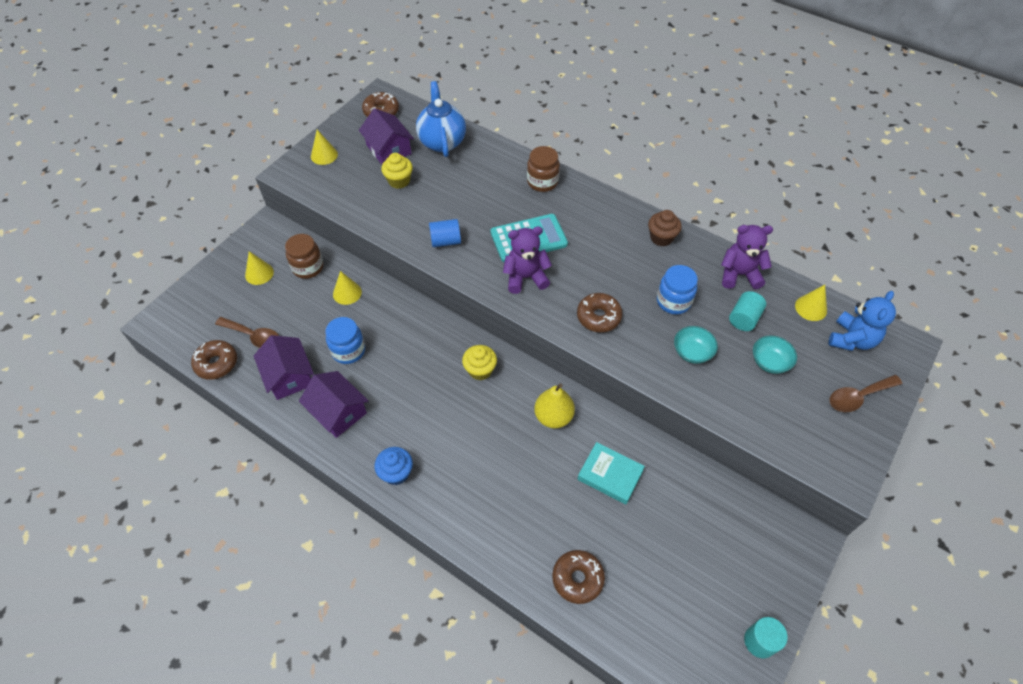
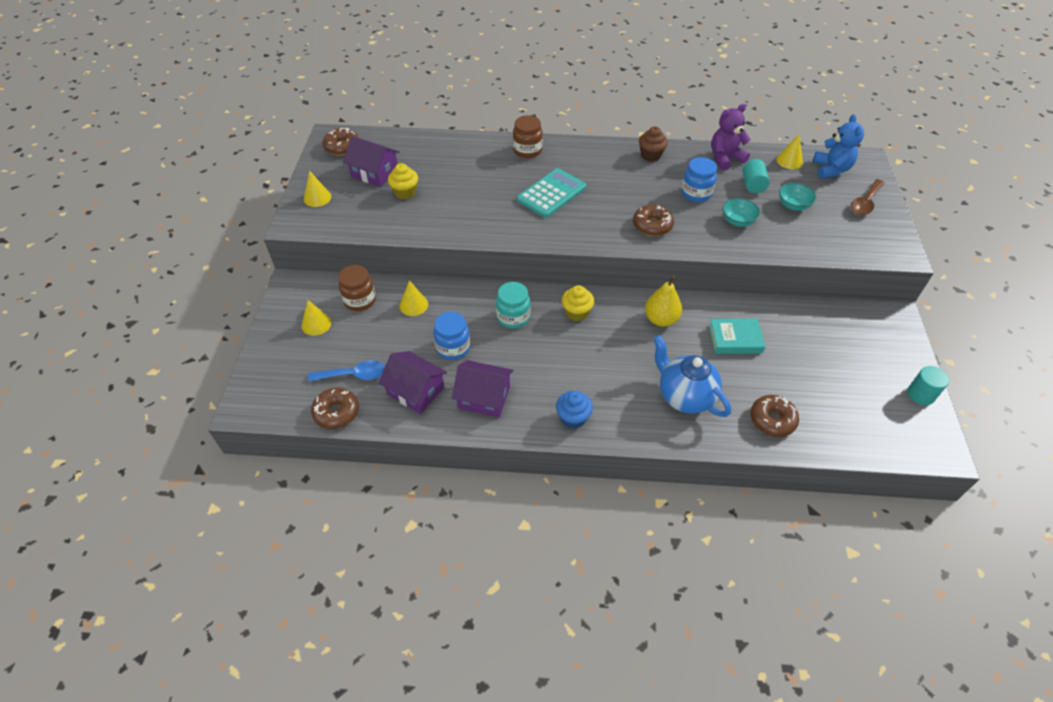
camera: 30 degrees left, 5 degrees down
brown spoon [215,317,279,348] -> blue spoon [308,360,386,382]
blue teapot [416,81,466,157] -> blue teapot moved to [653,335,731,417]
blue cylinder [429,219,461,247] -> none
purple teddy bear [503,226,552,294] -> none
none -> turquoise jar [496,282,530,329]

